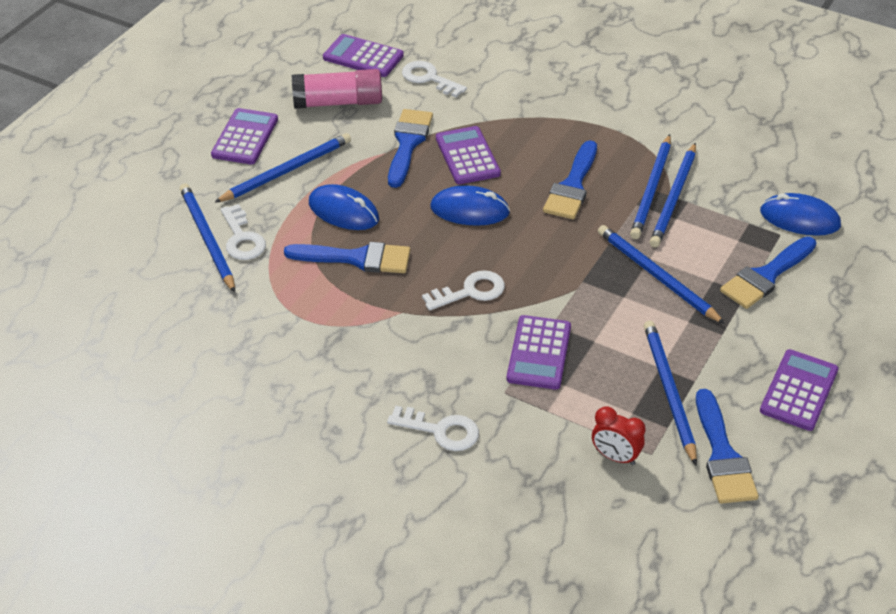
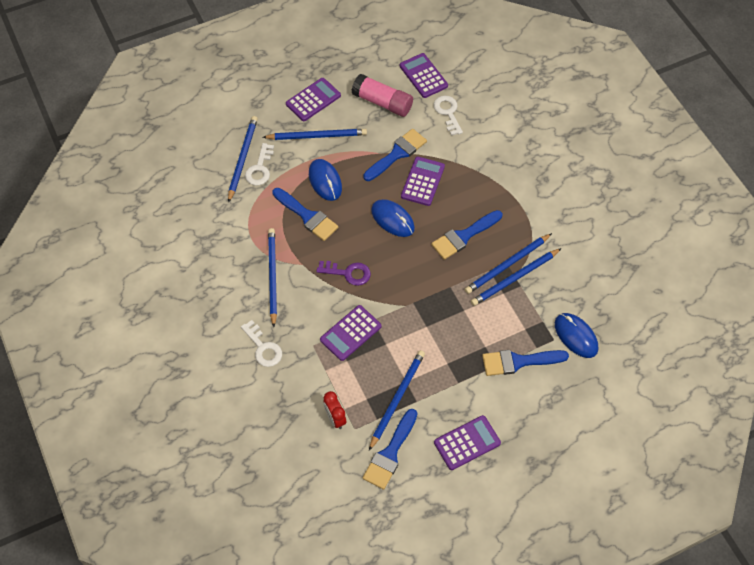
camera: 35 degrees right, 15 degrees up
white key [422,270,505,311] -> purple key [316,261,371,286]
blue pencil [598,225,725,324] -> blue pencil moved to [268,228,277,327]

